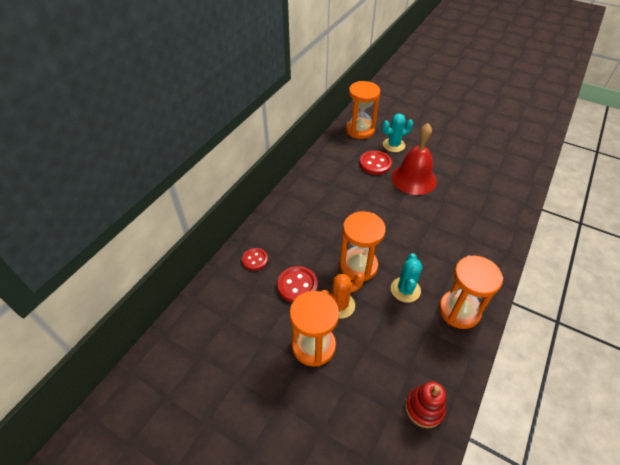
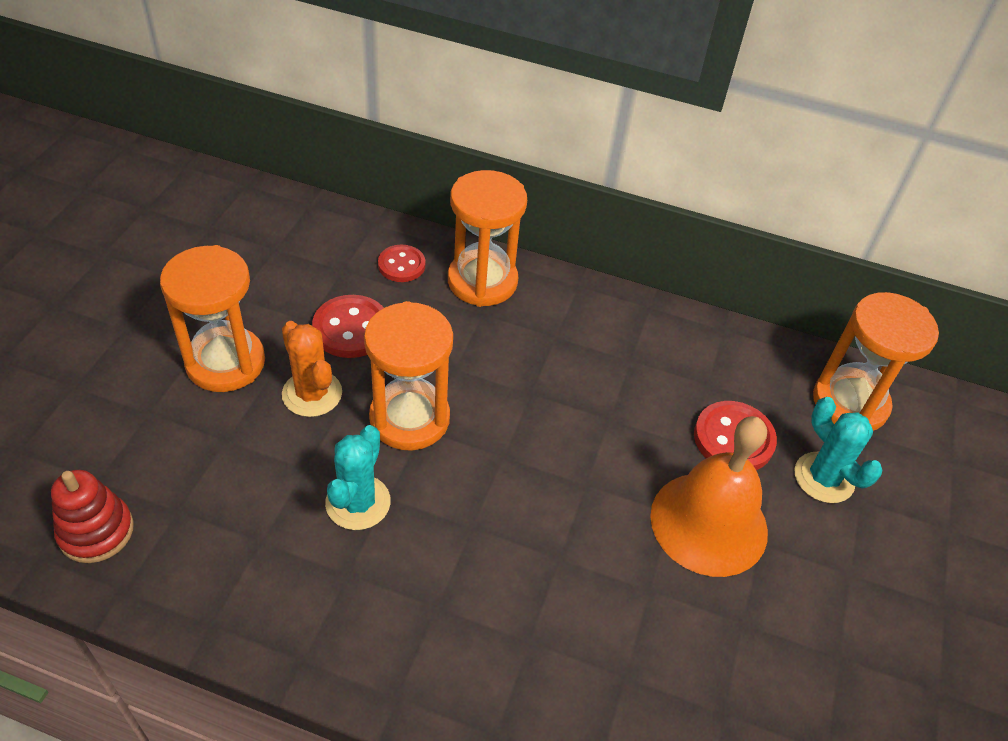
camera: 75 degrees right, 0 degrees up
turquoise cactus [391,253,423,303] -> turquoise cactus turned 75 degrees counterclockwise [325,425,391,530]
red bell [392,123,437,195] -> orange bell [650,416,768,577]
orange hourglass [439,256,503,329] -> orange hourglass moved to [448,170,527,307]

